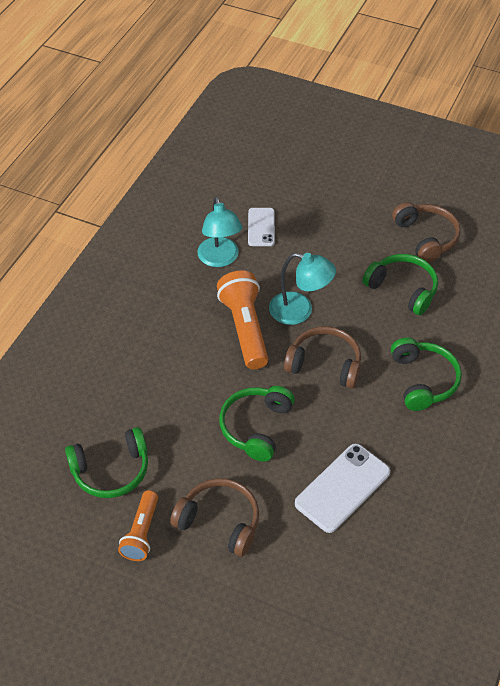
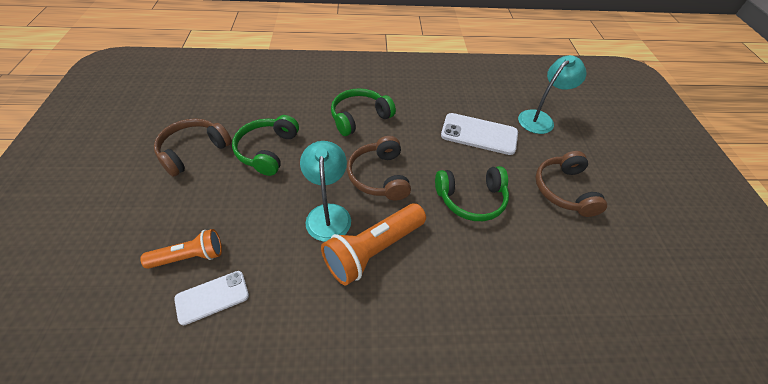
camera: 120 degrees left, 0 degrees up
green headphones [65,427,148,498] -> none
orange flashlight [118,490,158,561] -> orange flashlight moved to [140,229,222,269]
turquoise lamp [197,196,242,267] -> turquoise lamp moved to [518,55,587,134]

